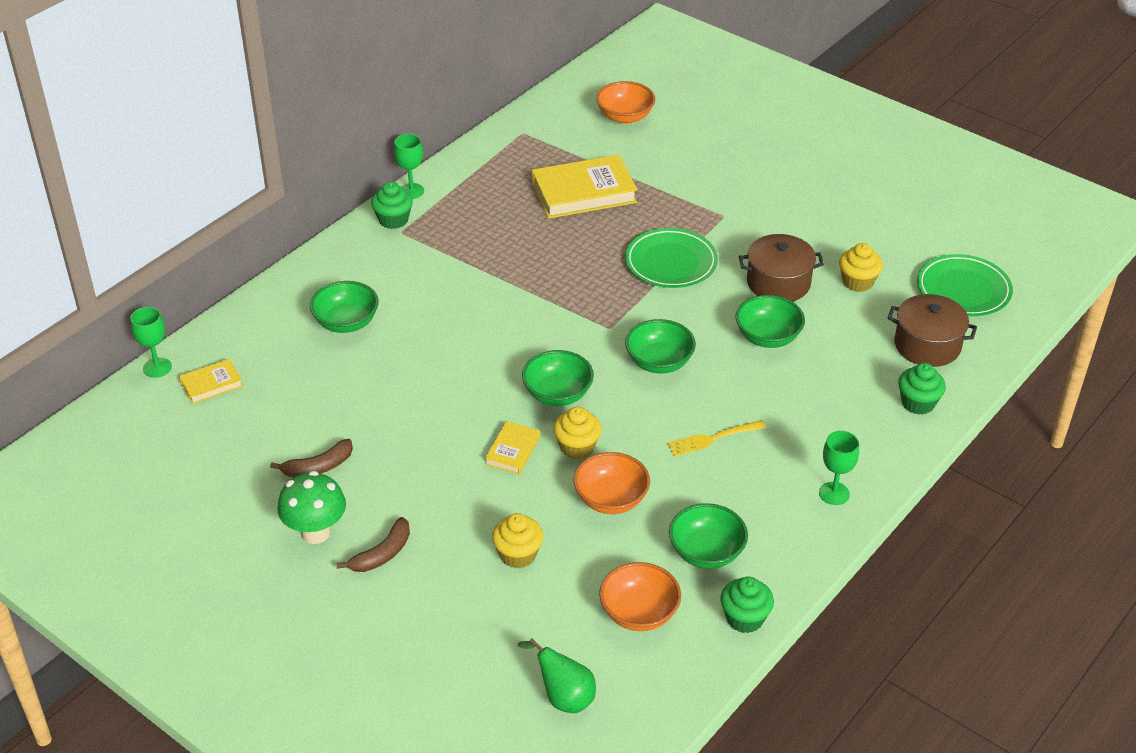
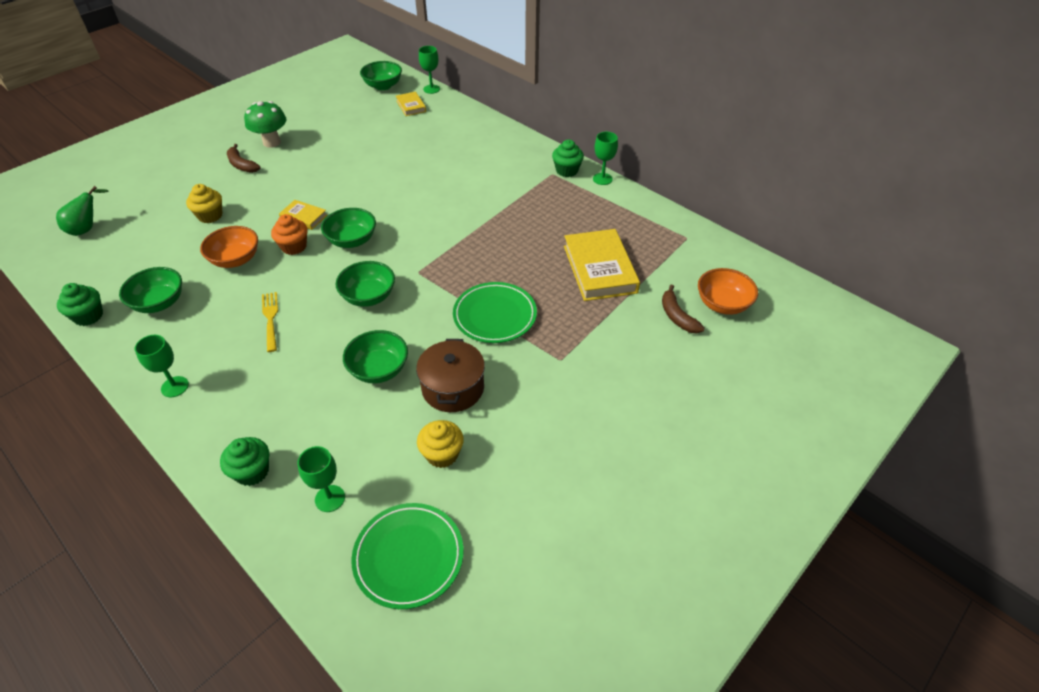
camera: 95 degrees right, 5 degrees up
brown banana [270,439,353,478] -> brown banana moved to [662,285,705,333]
green bowl [310,281,379,333] -> green bowl moved to [360,61,402,90]
yellow cupcake [553,407,602,459] -> orange cupcake [271,214,308,255]
orange bowl [599,562,681,631] -> none
brown pot [888,294,977,367] -> green goblet [298,446,345,512]

